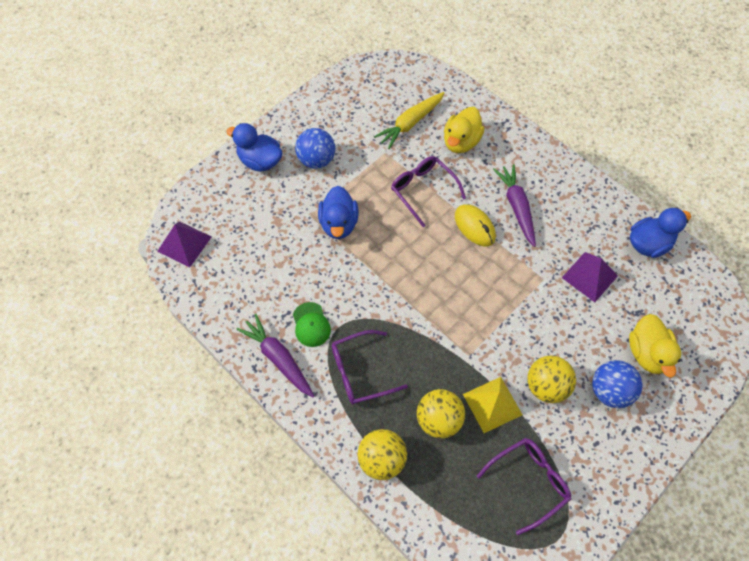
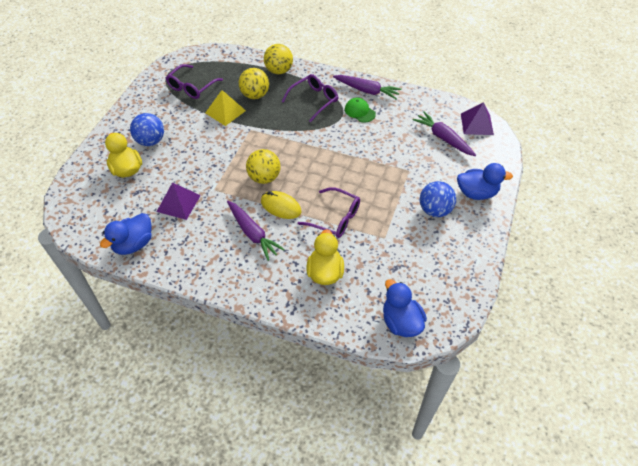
camera: 155 degrees right, 10 degrees down
blue duck [318,186,359,239] -> blue duck moved to [383,279,427,337]
yellow carrot [374,92,444,149] -> none
yellow ball [527,356,576,403] -> yellow ball moved to [246,149,280,184]
none -> purple carrot [412,111,476,156]

